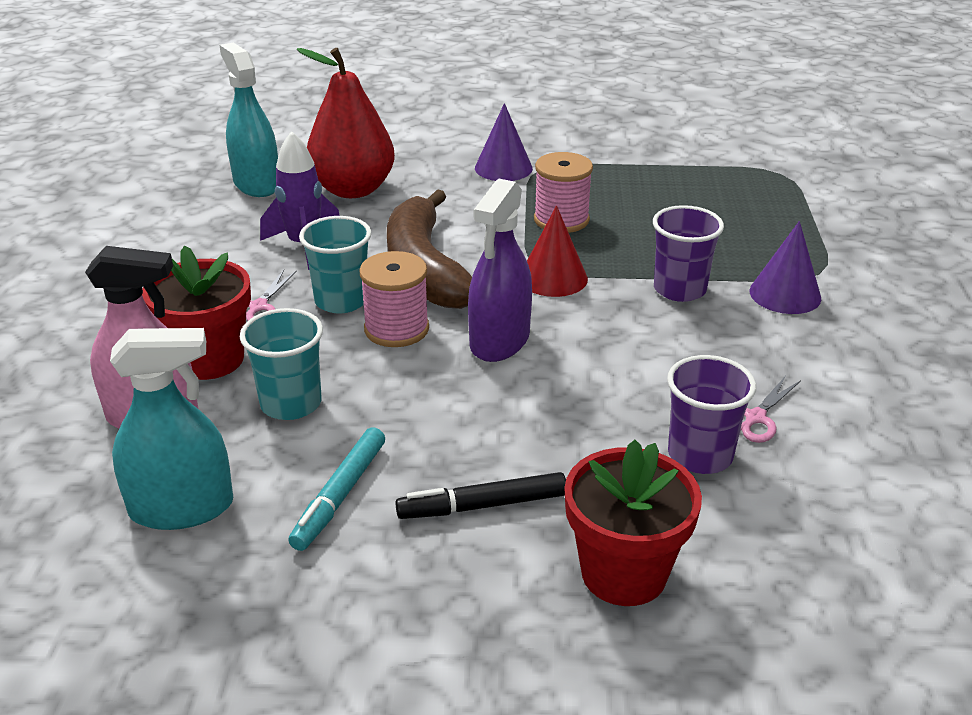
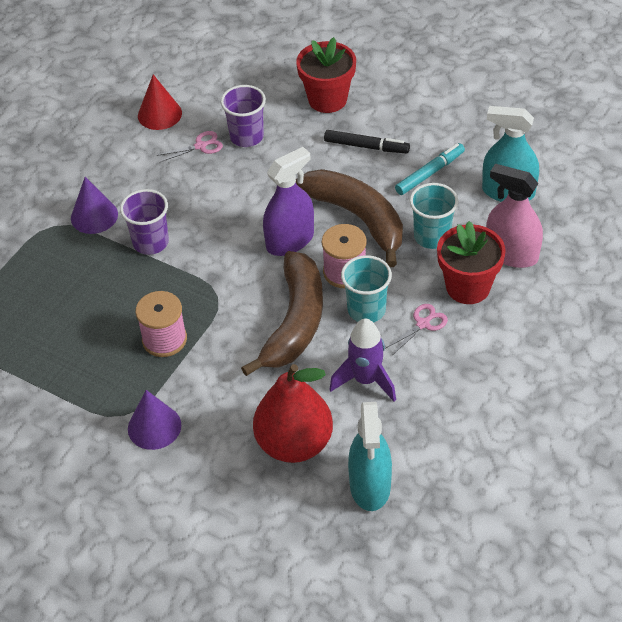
camera: 150 degrees left, 15 degrees up
red cone [527,206,588,297] -> red cone moved to [138,74,182,130]
none -> brown banana [296,169,403,267]

